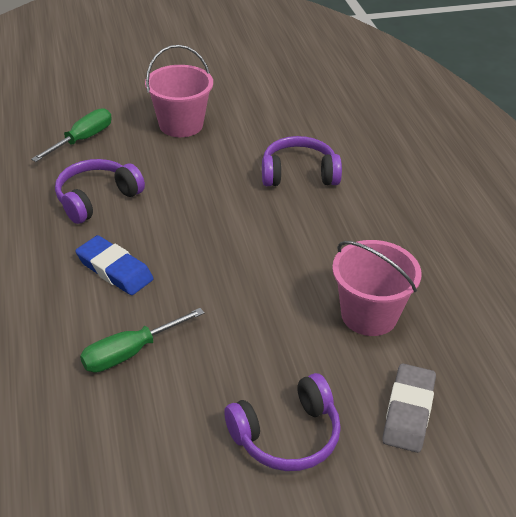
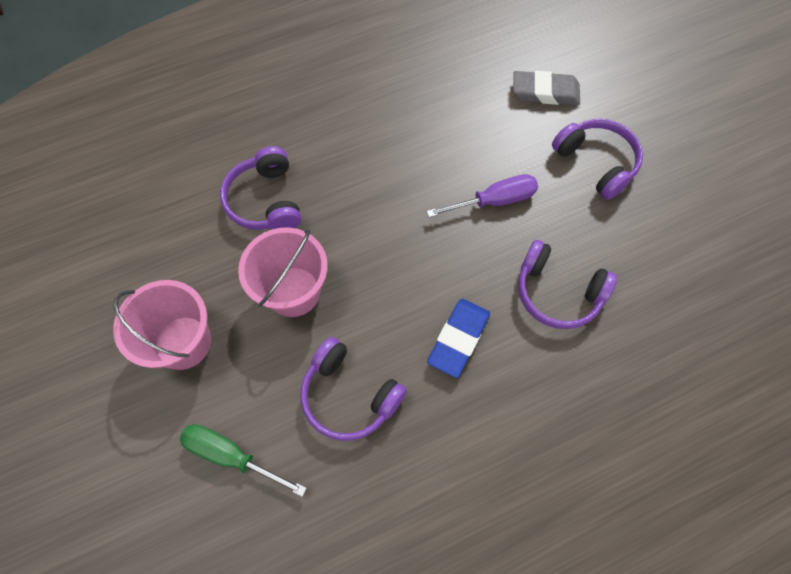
camera: 100 degrees left, 25 degrees up
green screwdriver [80,308,204,373] -> purple headphones [518,240,617,329]
pink bucket [332,240,422,336] -> pink bucket moved to [238,228,328,317]
none -> purple screwdriver [427,174,538,217]

